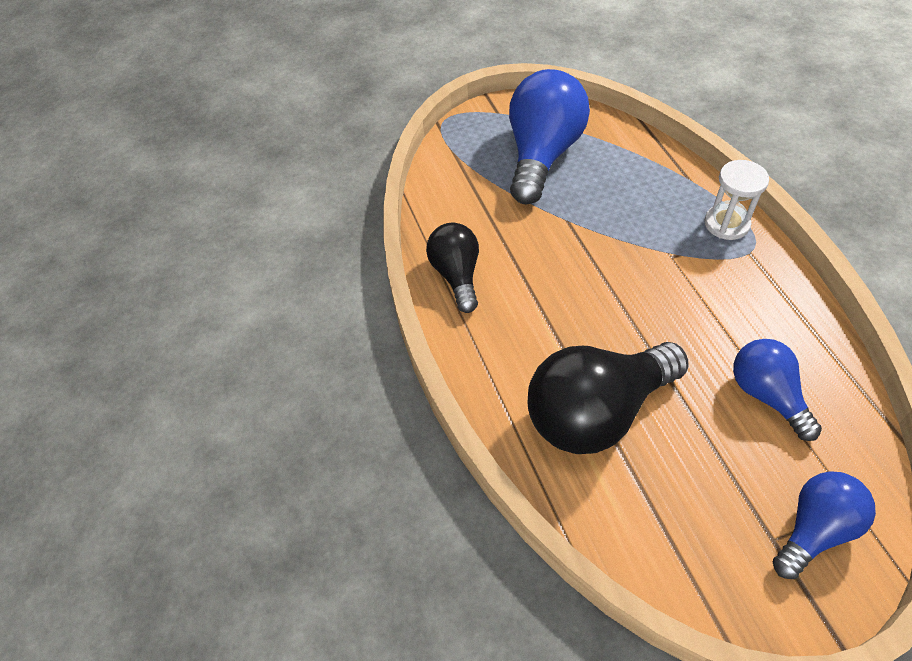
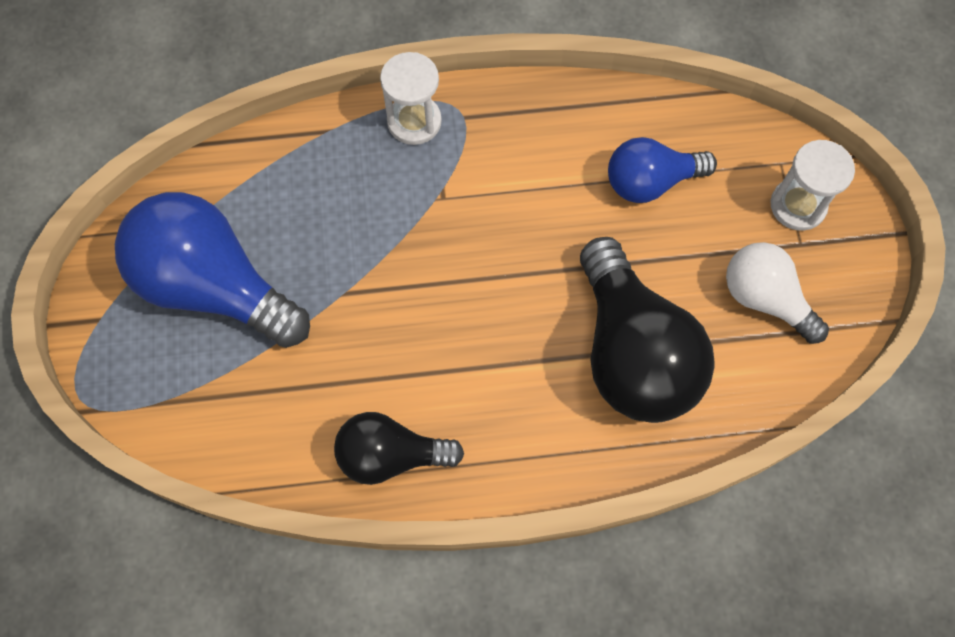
camera: 80 degrees left, 15 degrees up
blue light bulb [773,471,876,579] -> white hourglass [770,140,855,231]
none -> white light bulb [726,242,829,344]

